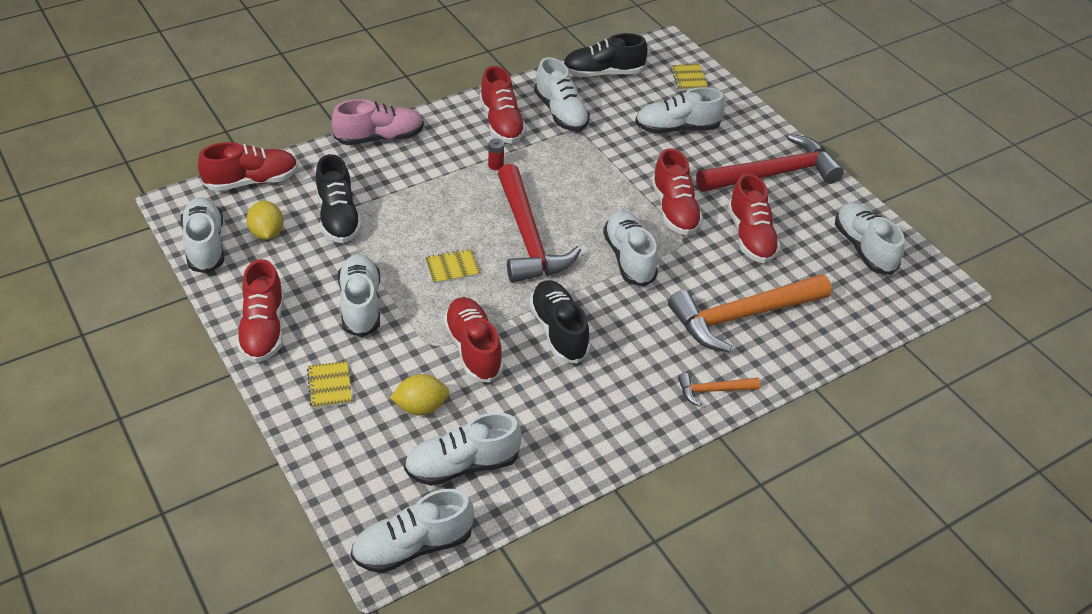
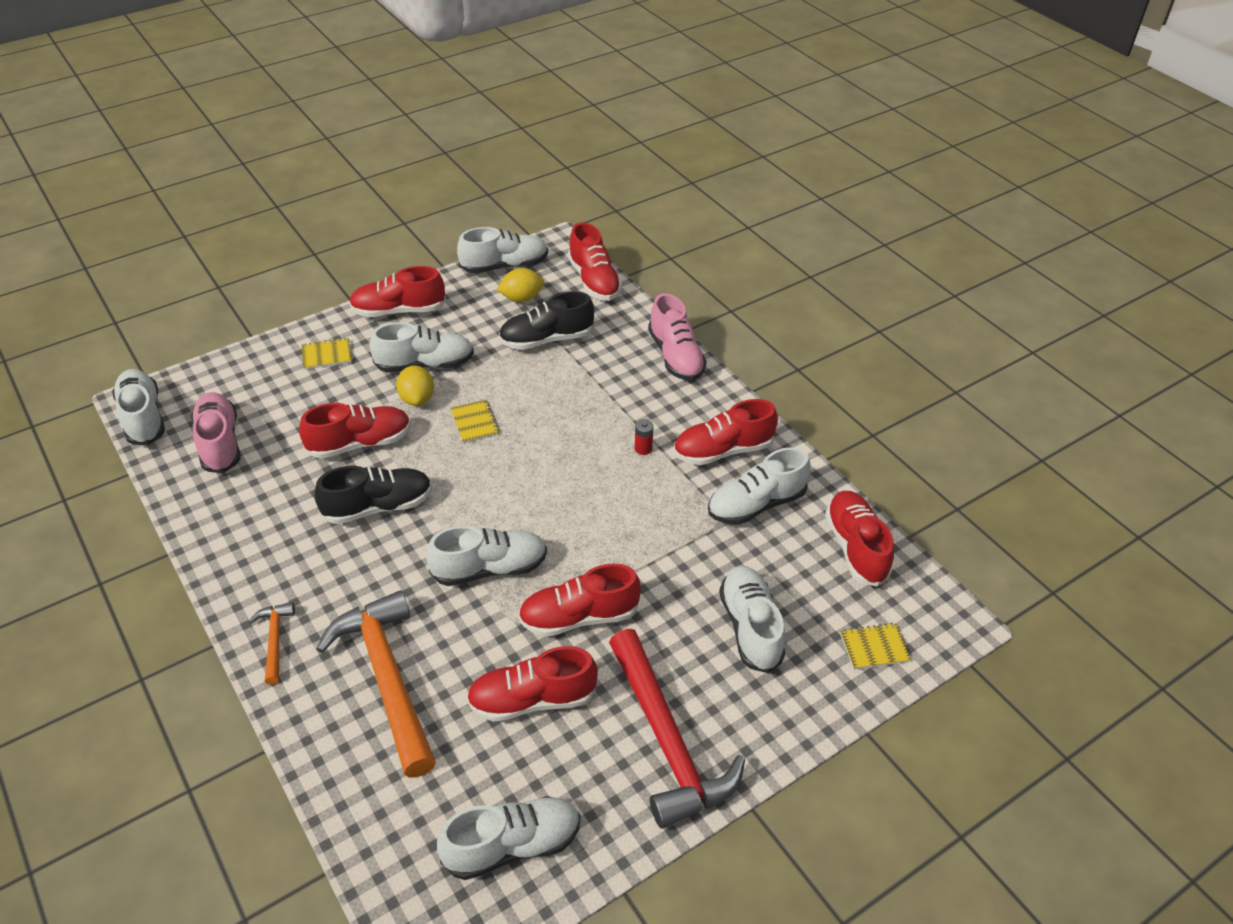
camera: 90 degrees right, 0 degrees up
yellow lemon [390,374,450,415] -> yellow lemon moved to [396,365,434,406]
white shoe [404,412,522,486] -> pink shoe [191,392,240,473]
red hammer [498,164,581,283] -> none
black shoe [563,33,648,77] -> red shoe [825,491,894,587]

